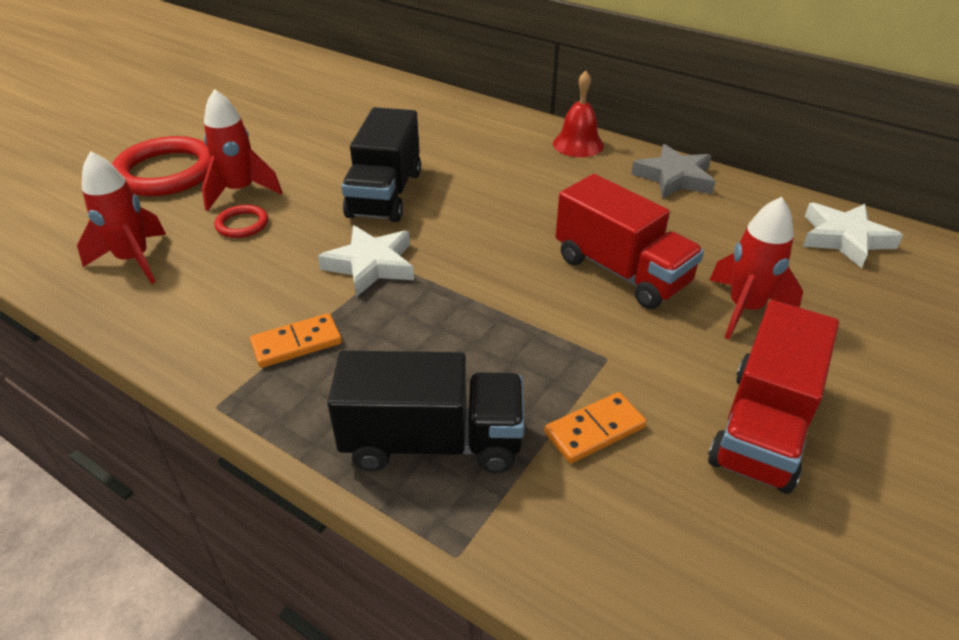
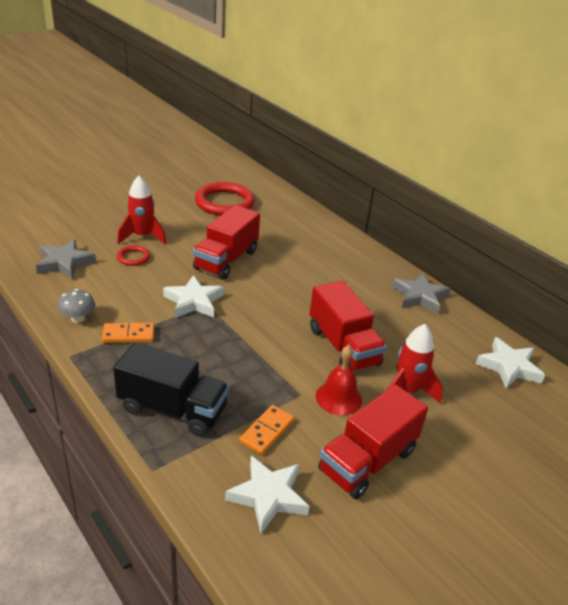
camera: 15 degrees right, 5 degrees down
red rocket [77,151,166,284] -> grey star [36,239,96,279]
red ring [112,136,211,196] -> red ring moved to [195,182,255,216]
black truck [341,107,421,222] -> red truck [193,205,260,280]
orange domino [544,392,647,463] -> orange domino turned 45 degrees counterclockwise [239,405,294,455]
red bell [553,71,604,157] -> red bell moved to [316,345,362,416]
none -> grey mushroom [57,289,95,323]
none -> white star [225,456,309,534]

